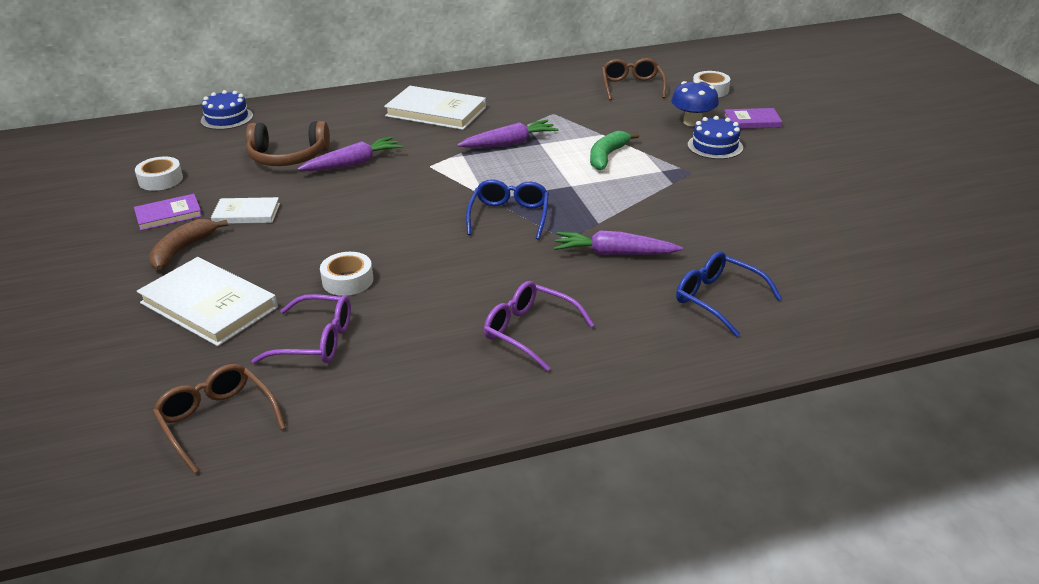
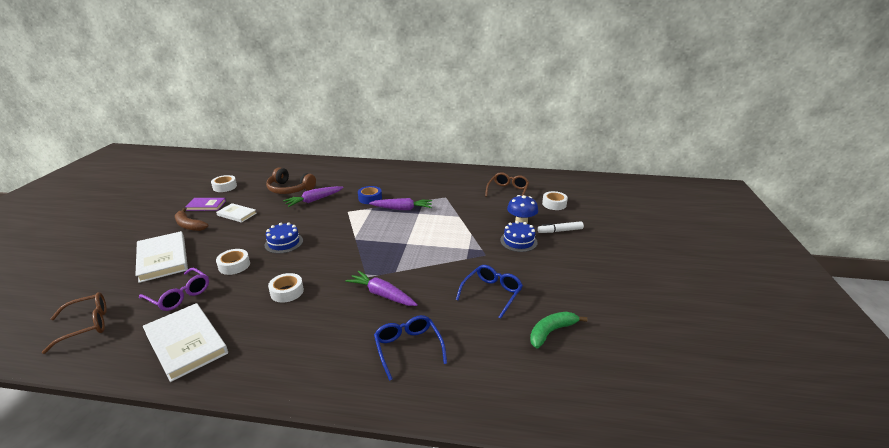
camera: 25 degrees right, 5 degrees down
brown banana [149,219,228,270] -> brown banana turned 105 degrees counterclockwise [175,208,208,231]
brown glasses [153,364,286,474] -> brown glasses turned 75 degrees clockwise [42,292,107,354]
blue cake [201,90,253,130] -> blue cake moved to [264,222,303,254]
purple carrot [297,136,403,171] -> purple carrot turned 150 degrees clockwise [283,186,344,207]
white book [384,86,486,130] -> white book moved to [143,303,228,382]
blue glasses [466,179,549,240] -> blue glasses moved to [456,265,523,319]
purple glasses [484,281,594,371] -> none
green banana [590,131,639,170] -> green banana moved to [530,312,587,349]
purple book [724,108,782,129] -> white marker [538,221,584,233]
none -> white tape [268,273,304,302]
none -> blue tape [358,186,382,204]

